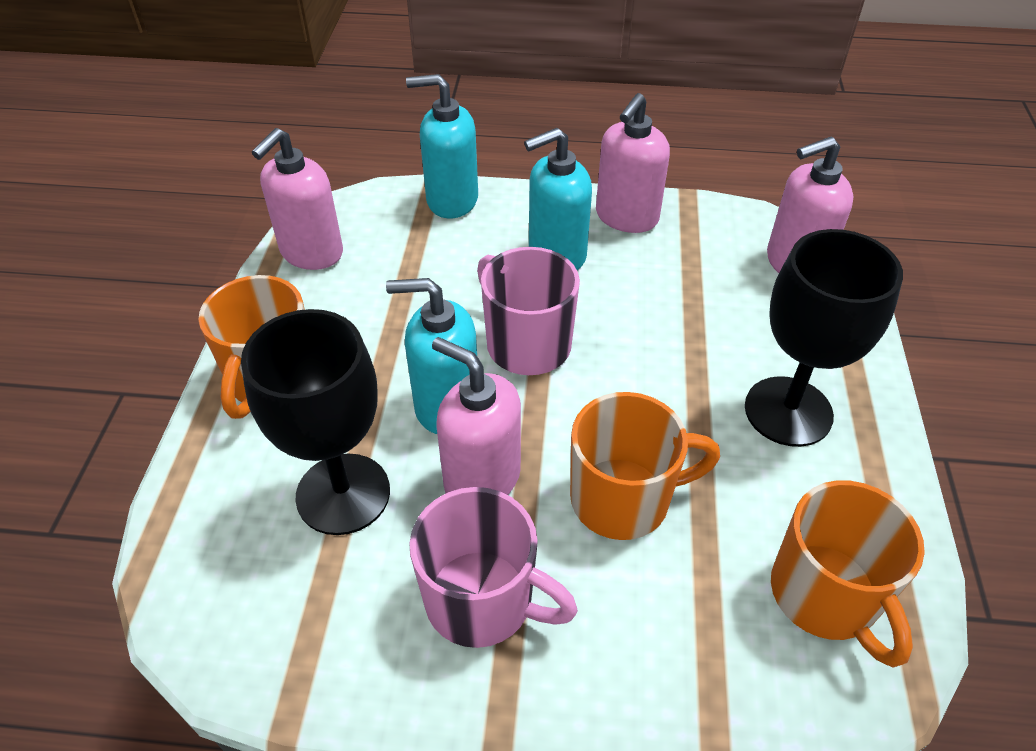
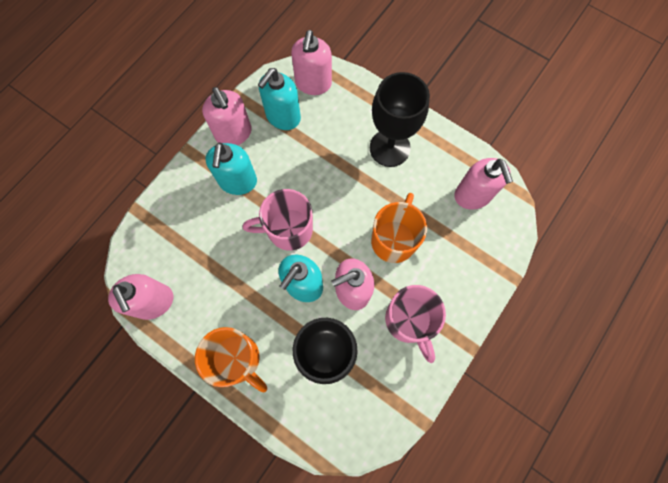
camera: 60 degrees left, 25 degrees up
turquoise soap dispenser [406,74,478,219] -> turquoise soap dispenser moved to [258,68,301,130]
pink mug [409,487,578,648] -> pink mug turned 105 degrees clockwise [385,285,446,363]
orange mug [771,480,925,668] -> pink soap dispenser [454,158,513,209]

